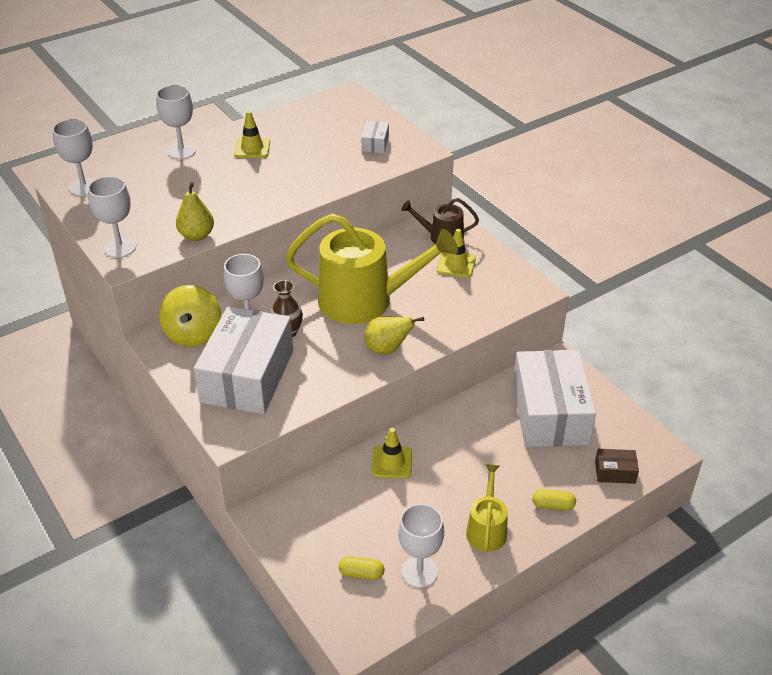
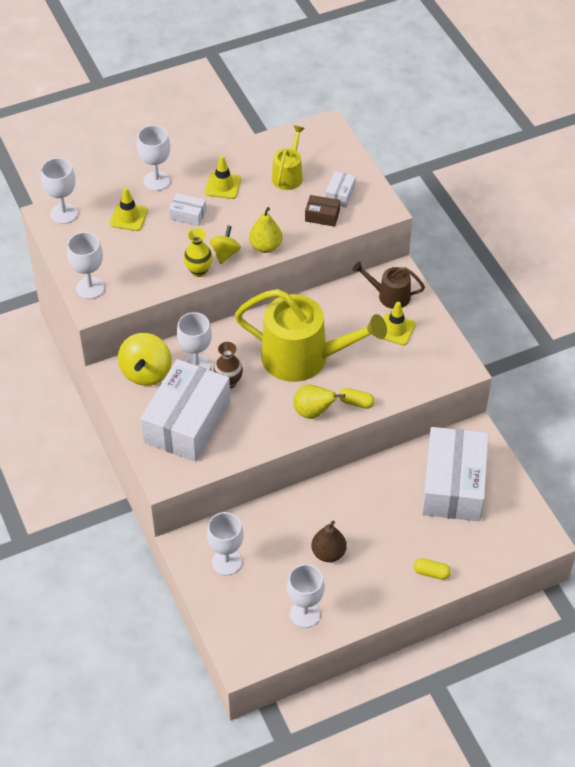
camera: 10 degrees right, 10 degrees up
yellow pear [176,182,214,241] -> yellow pear moved to [249,207,282,253]
yellow capsule [339,556,385,580] -> yellow capsule moved to [339,388,375,409]
yellow traffic cone [371,428,412,479] -> yellow traffic cone moved to [110,187,148,231]
yellow watering can [466,464,508,552] -> yellow watering can moved to [272,126,305,190]
brown box [595,449,639,484] -> brown box moved to [305,195,340,227]
none -> white box [169,193,206,226]
none -> yellow vase [184,228,213,277]
none -> white goblet [207,512,244,575]
none -> yellow spinning top [210,225,241,264]
none -> brown pear [311,521,347,562]

